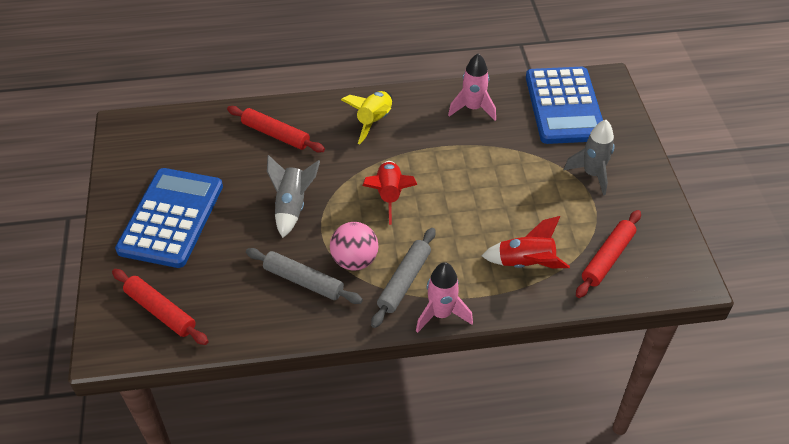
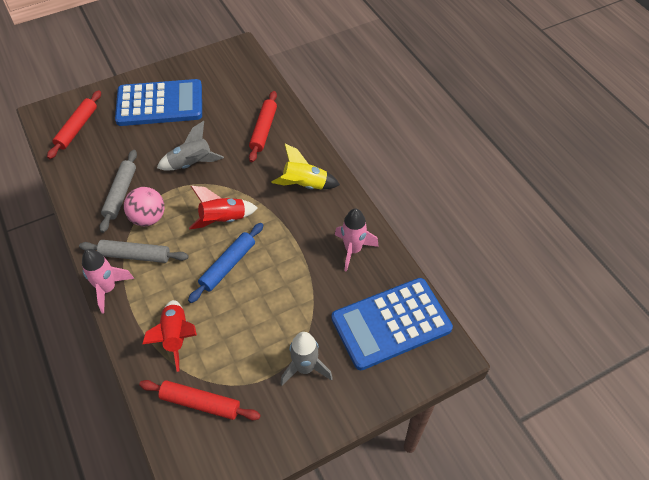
camera: 70 degrees right, 5 degrees up
none -> blue rolling pin [188,223,263,303]

